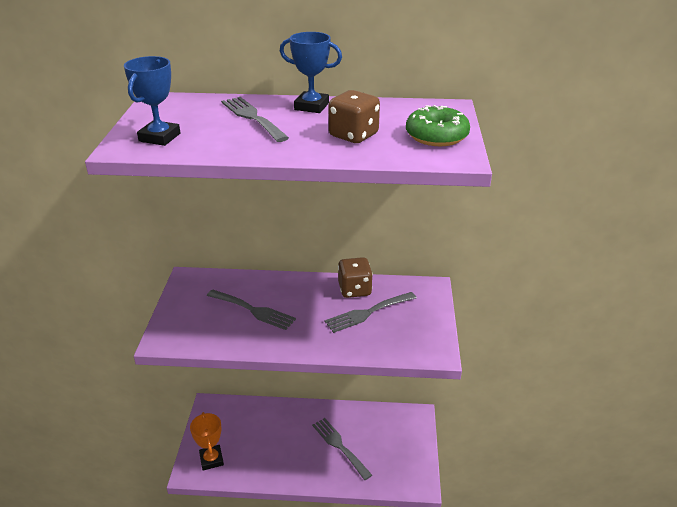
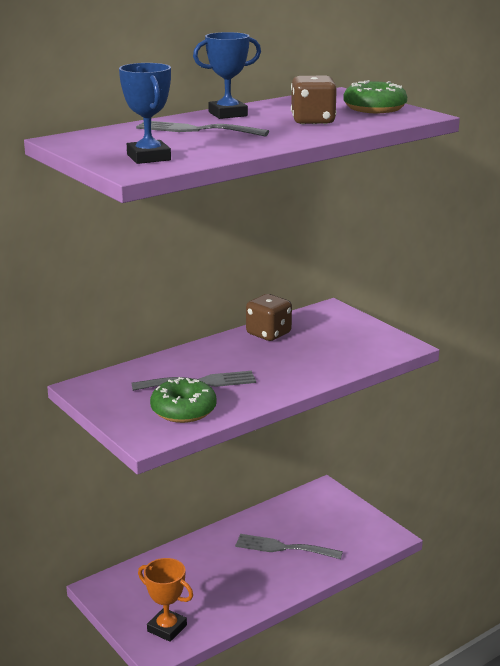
camera: 40 degrees left, 10 degrees down
grey fork [325,292,417,333] -> none
none -> green donut [150,377,217,423]

